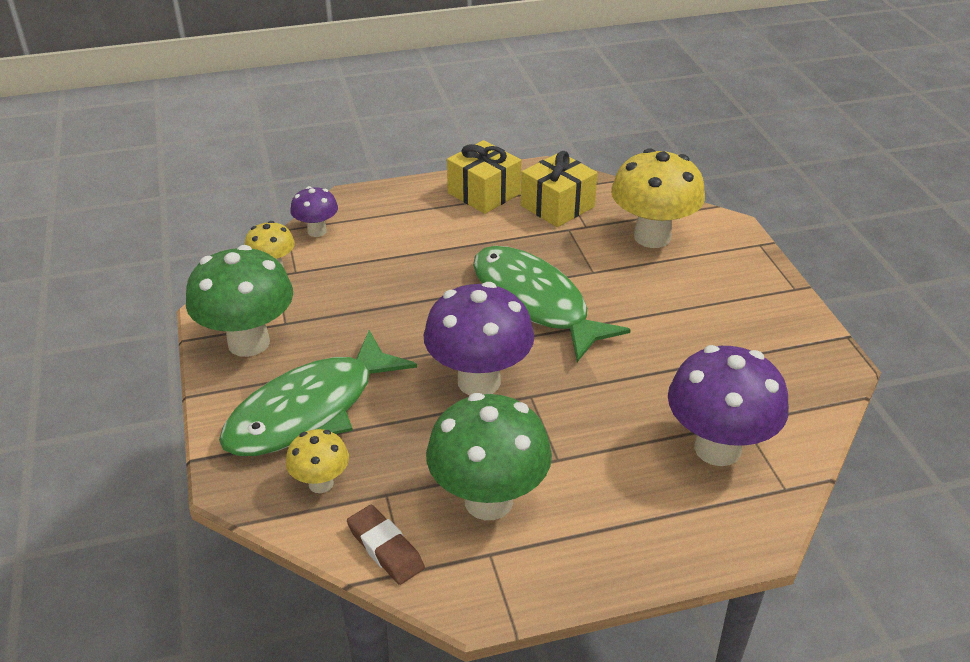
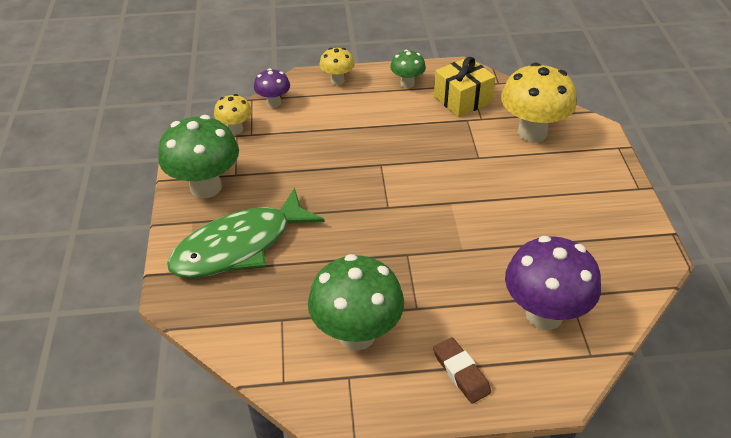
camera: 10 degrees right, 5 degrees up
yellow mushroom [286,429,349,493] -> yellow mushroom moved to [319,48,355,85]
brown eraser [347,505,425,585] -> brown eraser moved to [433,337,491,403]
purple mushroom [424,282,534,395] -> none
yellow gift [447,140,521,214] -> green mushroom [390,50,426,88]
green fish [473,246,631,362] -> none

